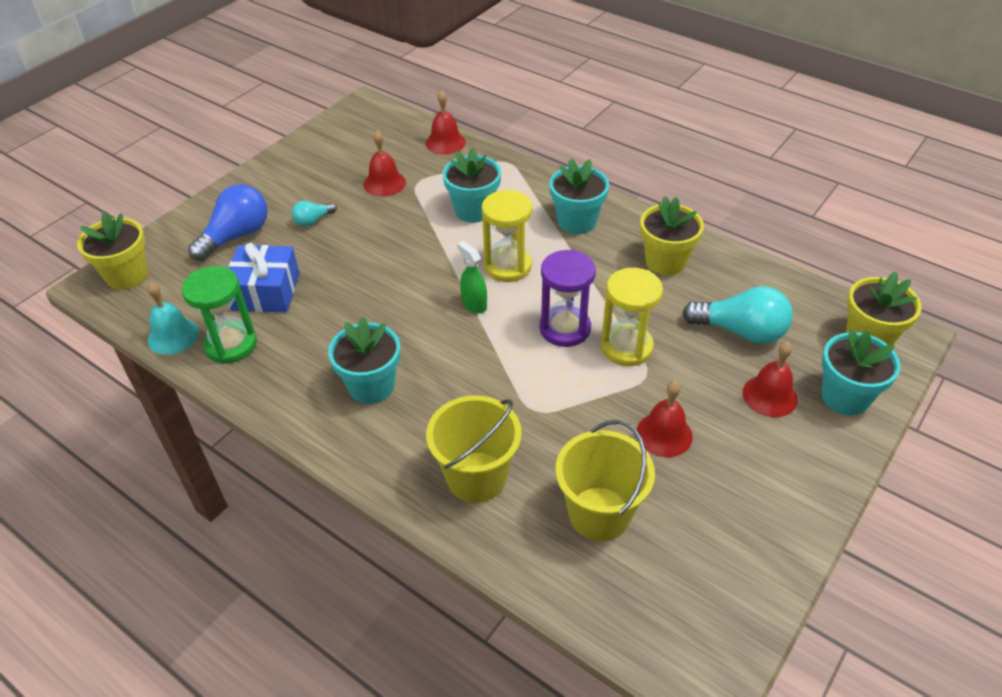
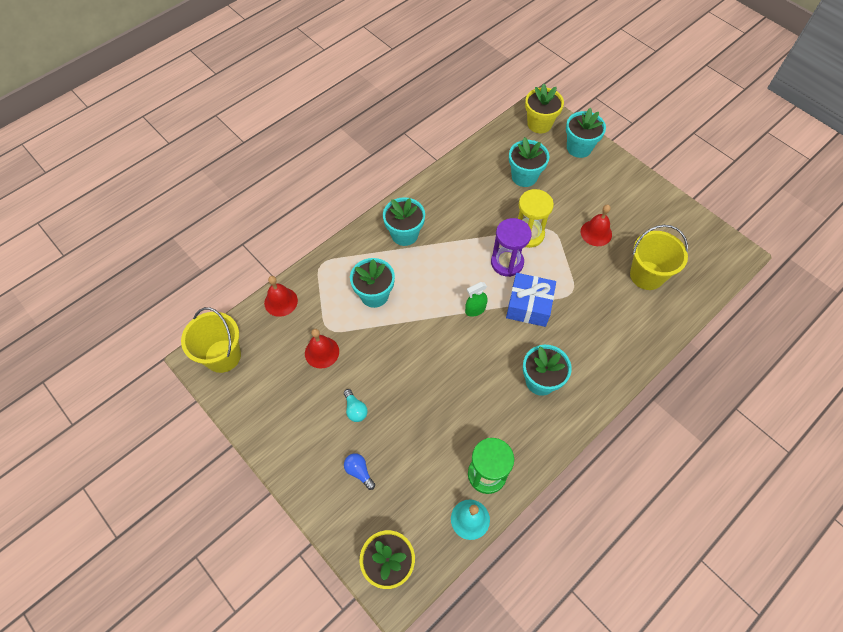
camera: 80 degrees left, 15 degrees up
blue light bulb [188,184,268,261] -> blue light bulb [344,453,375,490], size x0.52
blue gift [229,243,299,312] -> blue gift moved to [506,273,556,327]
yellow bucket [426,395,522,503] -> yellow bucket moved to [181,307,241,373]
yellow hourglass [482,190,532,282] -> none
yellow flower pot [640,196,704,275] -> none
turquoise light bulb [682,286,793,344] -> turquoise flower pot [509,137,549,187]
red bell [743,342,798,417] -> none

